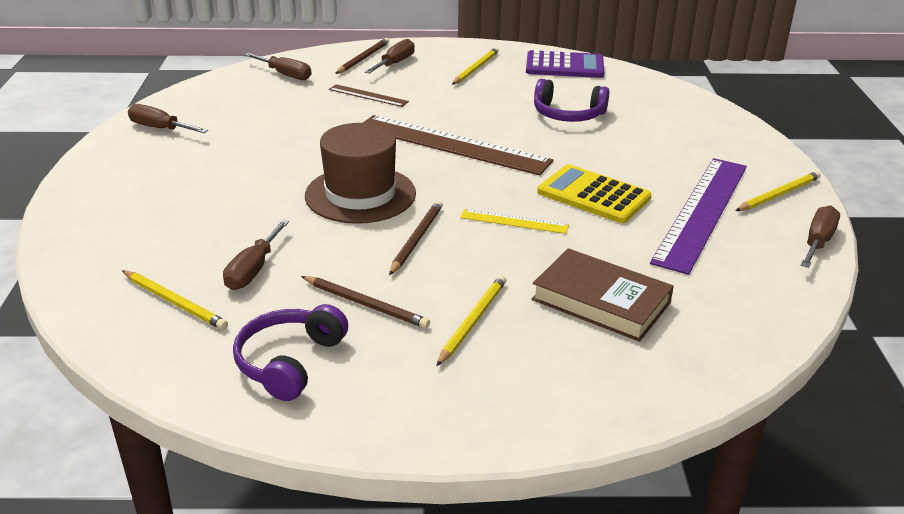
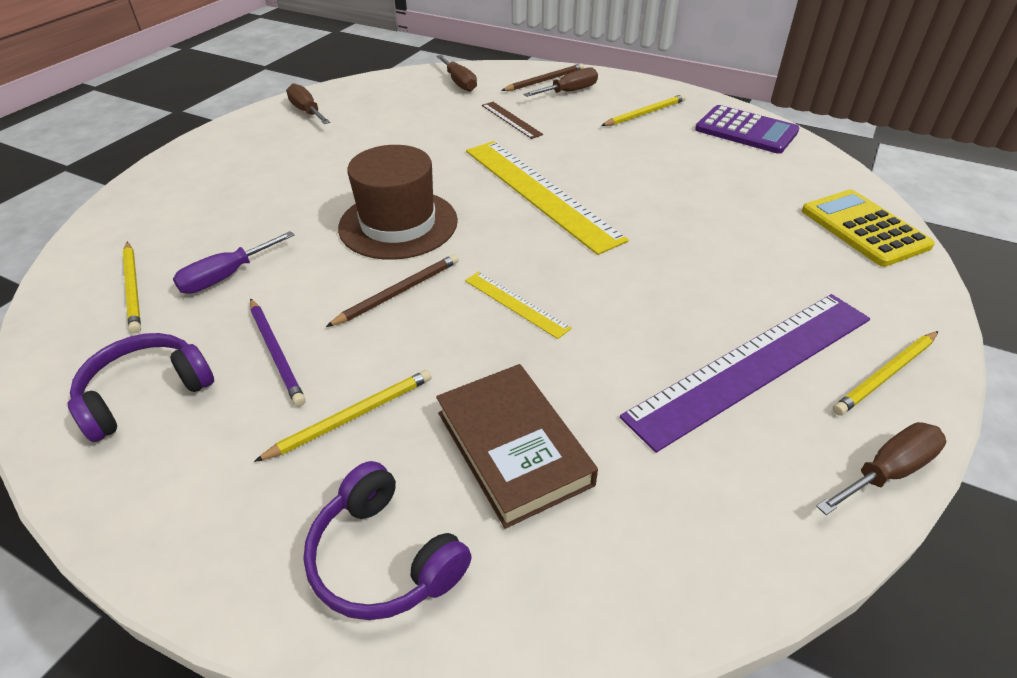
camera: 30 degrees right, 10 degrees up
brown screwdriver [223,220,289,290] -> purple screwdriver [173,231,294,294]
brown pencil [301,276,430,329] -> purple pencil [250,298,306,406]
brown ruler [363,115,553,176] -> yellow ruler [466,141,629,255]
purple headphones [534,79,609,122] -> purple headphones moved to [303,461,472,620]
yellow calculator [537,164,651,223] -> yellow calculator moved to [802,189,935,267]
yellow pencil [735,171,821,211] -> yellow pencil turned 150 degrees clockwise [832,331,938,416]

